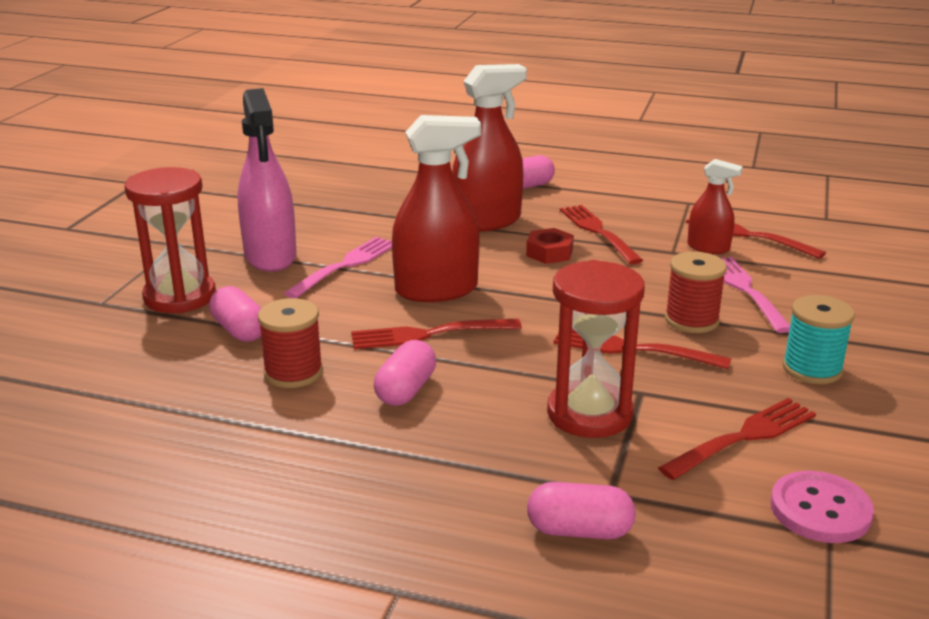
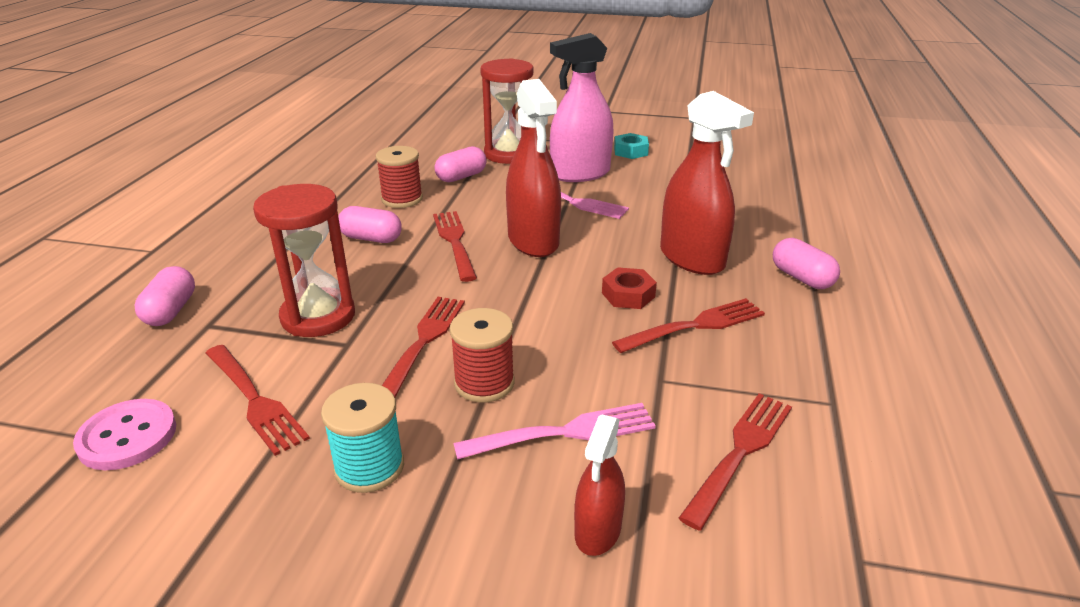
camera: 85 degrees right, 5 degrees up
red spray bottle [687,159,743,254] -> red spray bottle moved to [574,414,625,556]
none -> turquoise nut [614,133,649,159]

